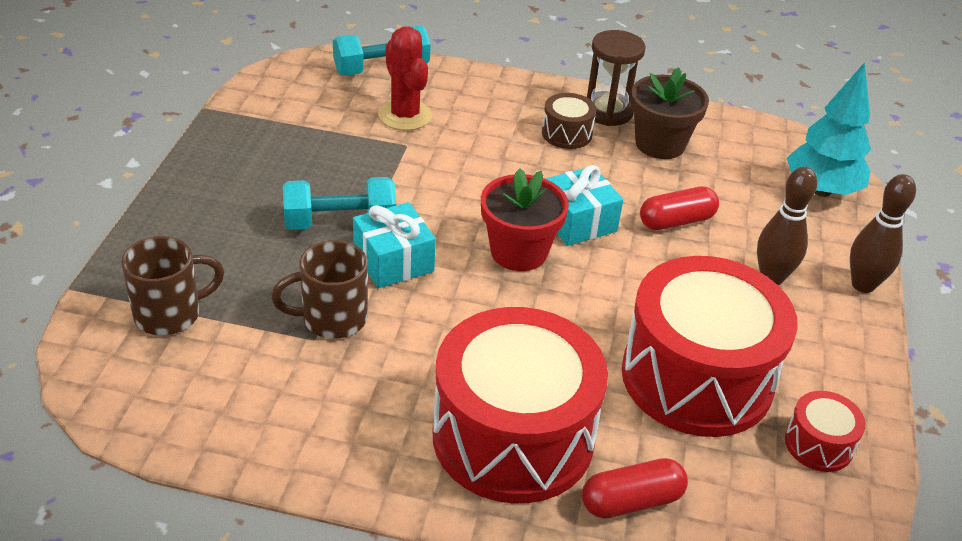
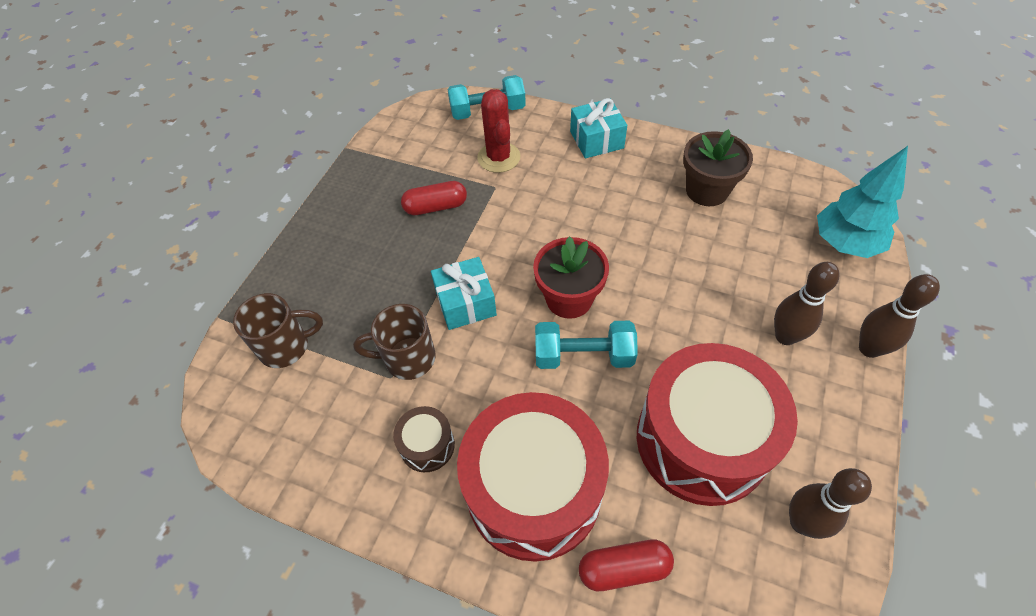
camera: 15 degrees right, 15 degrees up
turquoise dumbbell [283,177,396,230] -> turquoise dumbbell moved to [535,321,638,369]
brown drum [542,93,596,149] -> brown drum moved to [393,406,455,472]
turquoise gift [545,165,623,246] -> turquoise gift moved to [570,98,627,158]
brown hourglass [587,30,646,126] -> none
red capsule [640,186,719,230] -> red capsule moved to [401,181,467,215]
red drum [785,391,866,472] -> brown bowling pin [789,468,872,539]

